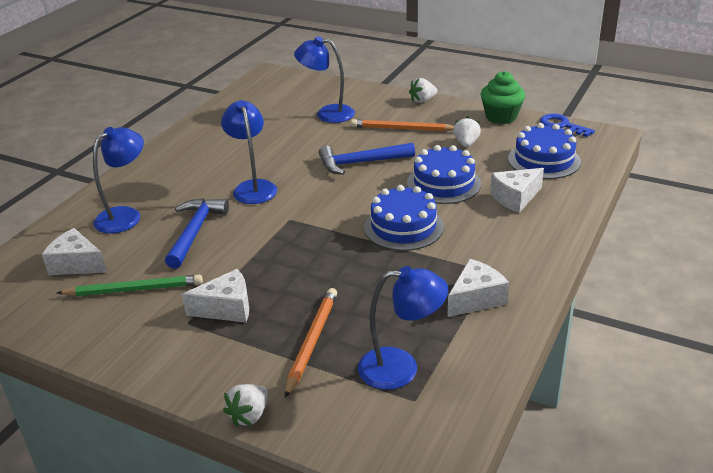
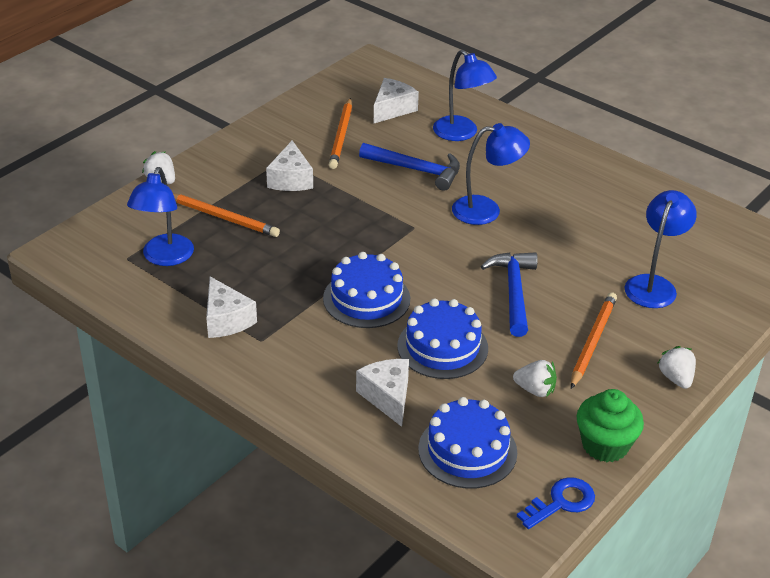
camera: 100 degrees right, 5 degrees up
green pencil [57,275,203,296] -> orange pencil [329,98,352,169]

